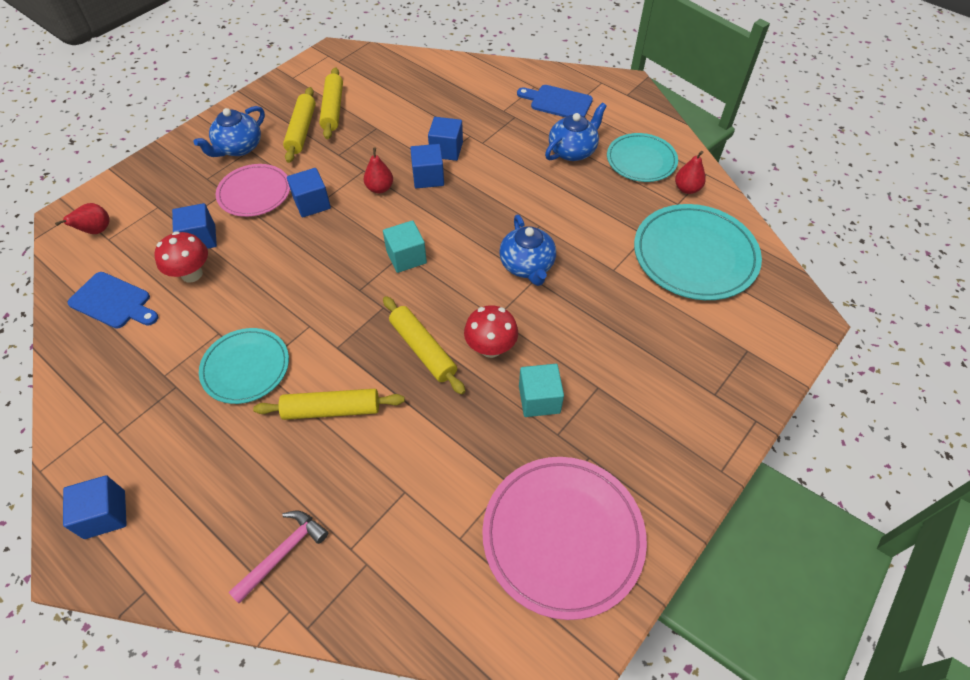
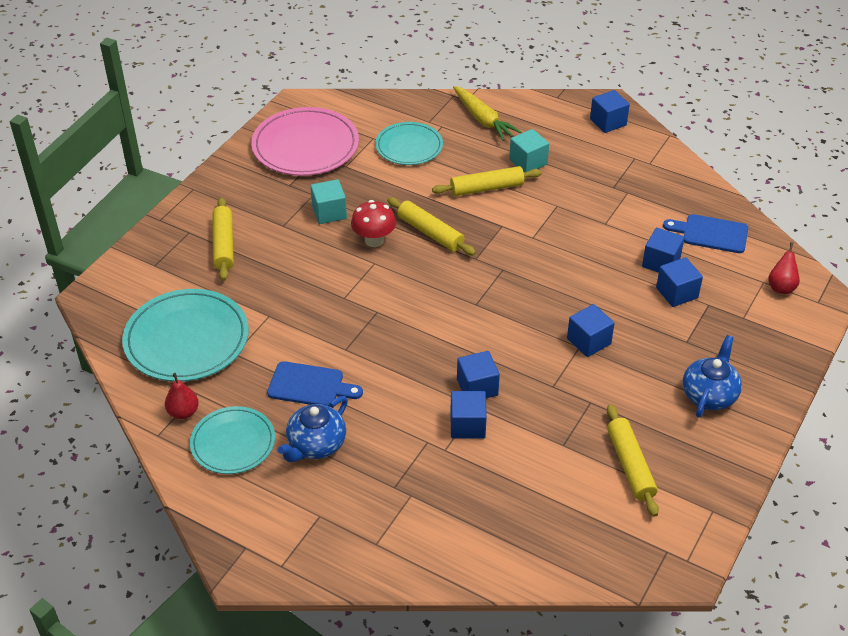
camera: 170 degrees right, 10 degrees down
red mushroom [154,231,208,283] -> blue cube [642,227,685,273]
turquoise plate [199,328,289,404] -> turquoise plate moved to [375,122,443,165]
pink plate [216,164,290,217] -> none
pink hammer [228,511,328,603] -> yellow carrot [453,86,521,141]
yellow rolling pin [283,87,316,163] -> yellow rolling pin moved to [212,197,234,281]
red pear [364,147,393,193] -> none
turquoise cube [383,220,427,273] -> turquoise cube moved to [509,129,549,172]
blue teapot [499,215,556,286] -> none
blue cutting board [517,85,593,117] -> blue cutting board moved to [267,361,363,407]

